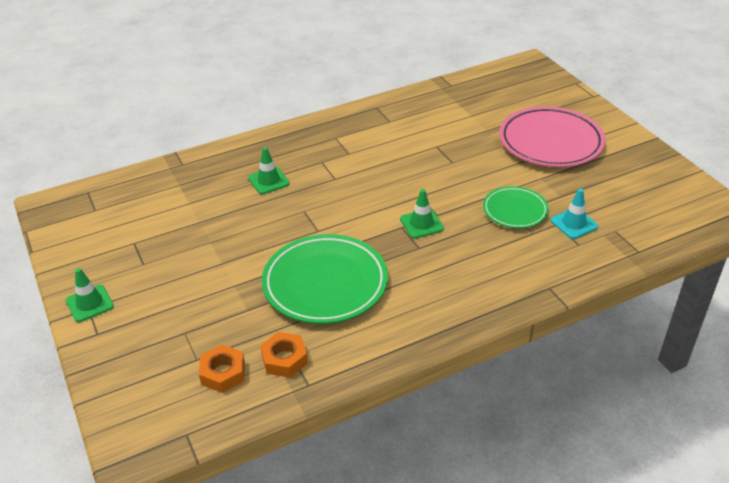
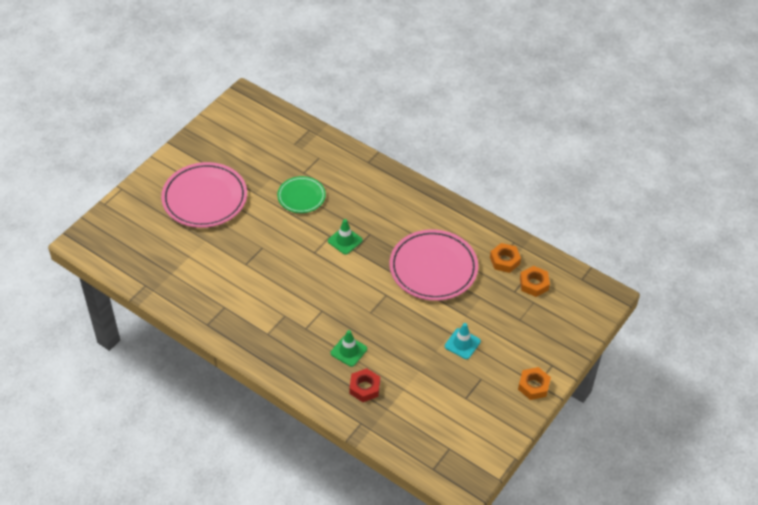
camera: 120 degrees left, 10 degrees up
green traffic cone [66,268,114,322] -> orange nut [518,367,551,400]
green plate [262,234,388,324] -> pink plate [390,229,478,301]
turquoise traffic cone [551,189,598,239] -> turquoise traffic cone moved to [445,323,481,359]
none -> red nut [349,368,380,402]

